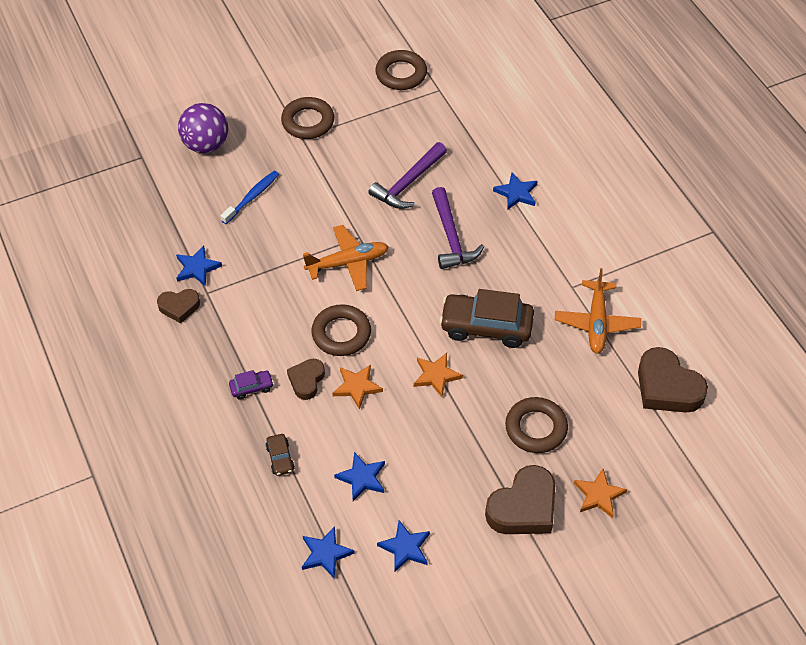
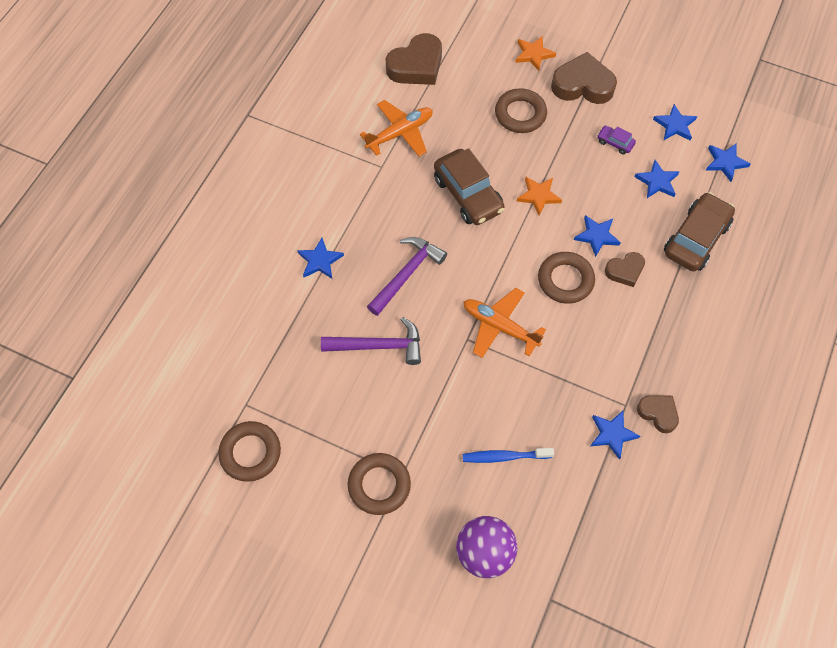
camera: 130 degrees left, 10 degrees up
purple car [229,370,274,400] -> purple car moved to [597,126,636,155]
brown car [266,434,295,476] -> brown car [664,192,735,272], size x2.19
orange star [332,364,383,410] -> blue star [574,215,621,257]
brown heart [638,347,708,413] -> brown heart turned 45 degrees clockwise [386,33,442,85]

